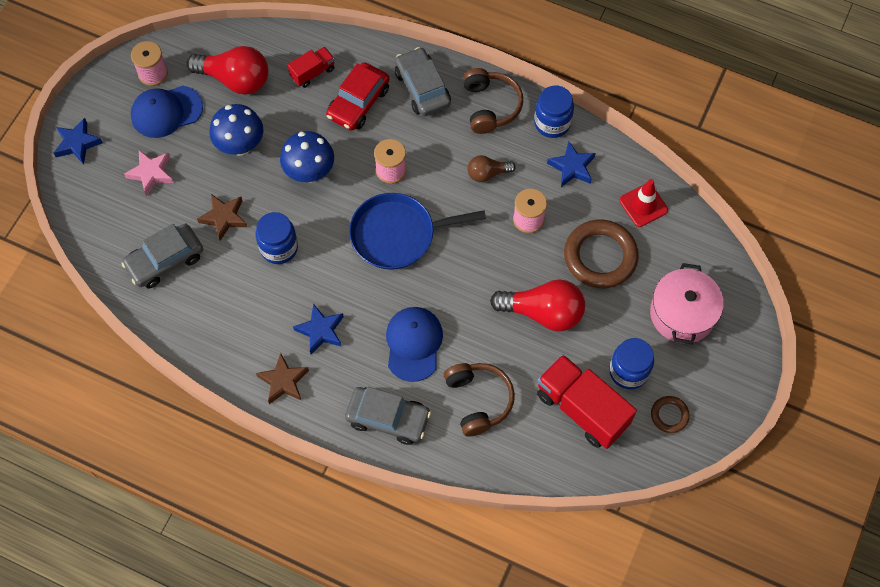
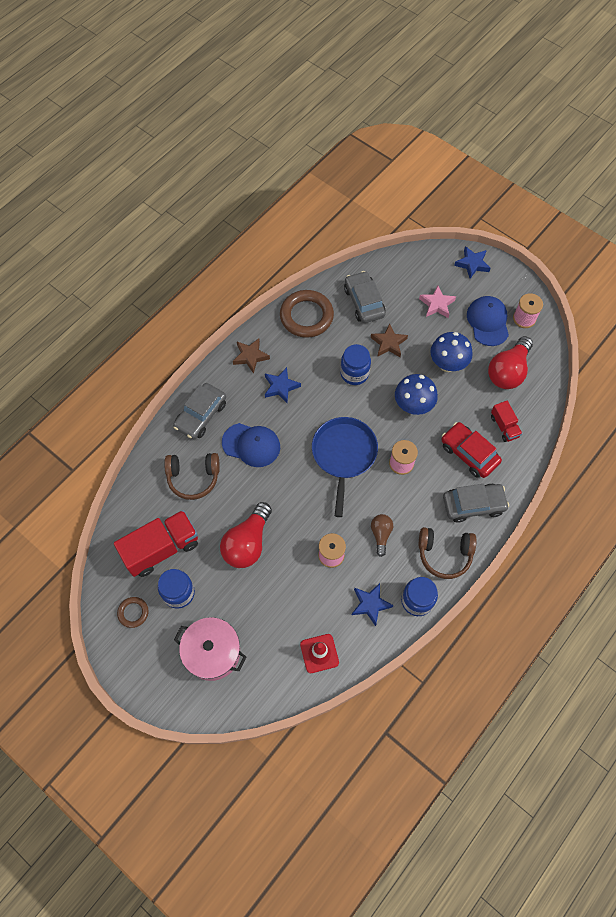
camera: 105 degrees right, 0 degrees up
brown ring [564,220,639,288] -> brown ring moved to [280,290,334,338]

